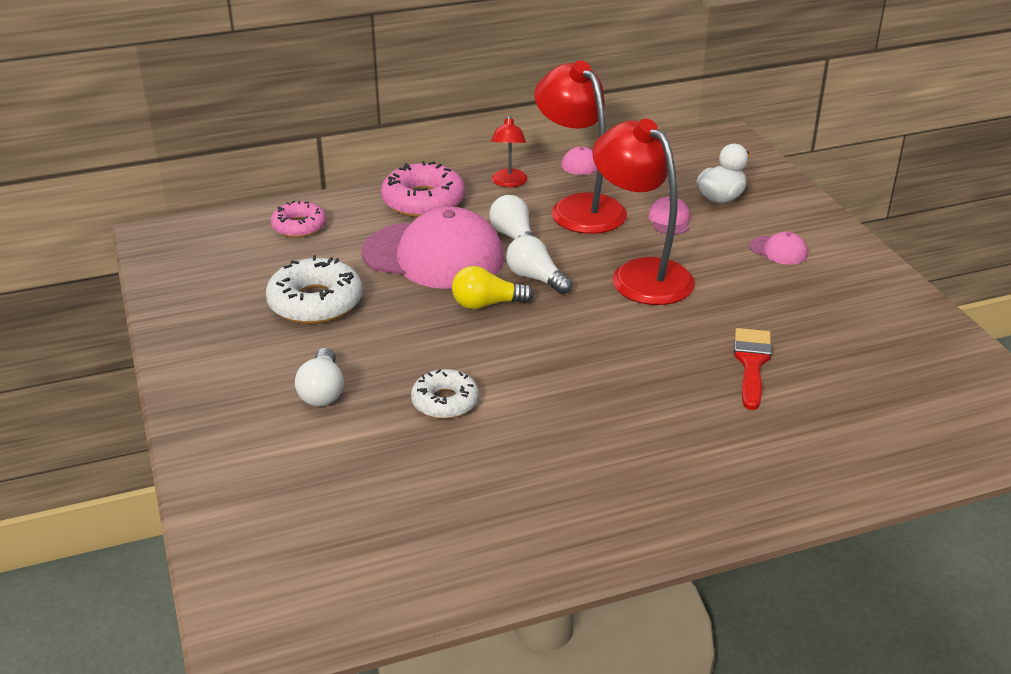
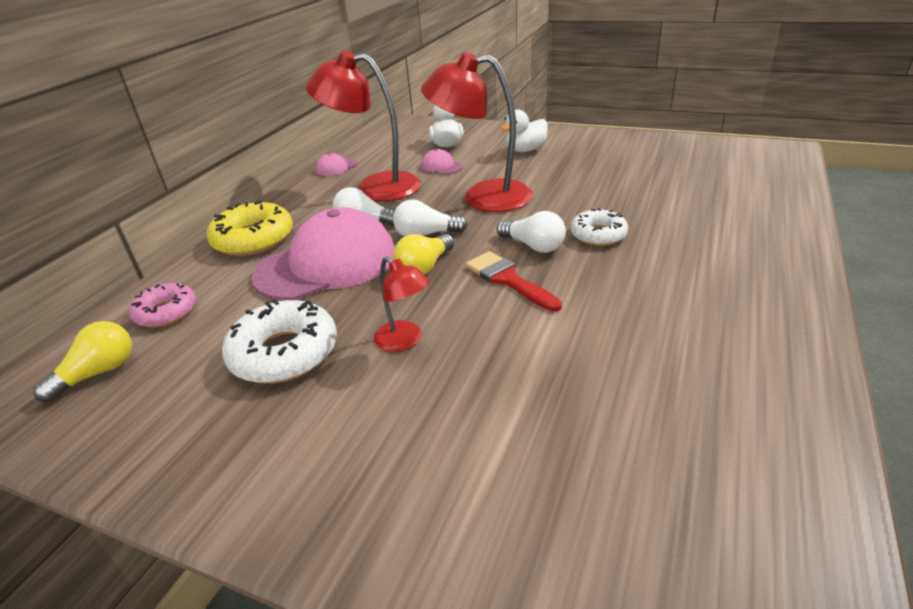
camera: 45 degrees left, 0 degrees up
white light bulb [295,348,344,407] -> white light bulb moved to [497,211,566,253]
pink donut [381,161,465,217] -> yellow donut [207,201,293,256]
white donut [411,369,479,419] -> white donut moved to [571,208,628,246]
red lamp [491,115,528,187] -> red lamp moved to [374,256,430,352]
red brush [734,328,772,410] -> red brush moved to [466,251,562,312]
pink cap [749,232,808,265] -> white duck [501,109,548,152]
none -> yellow light bulb [34,321,132,402]

